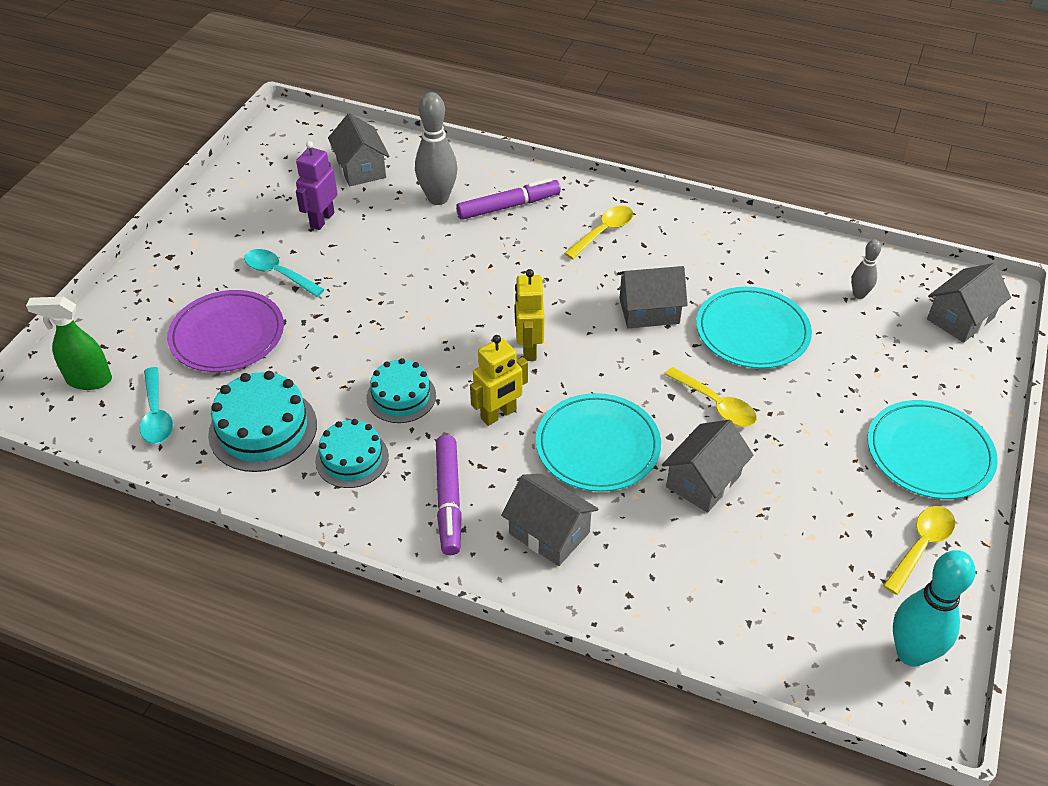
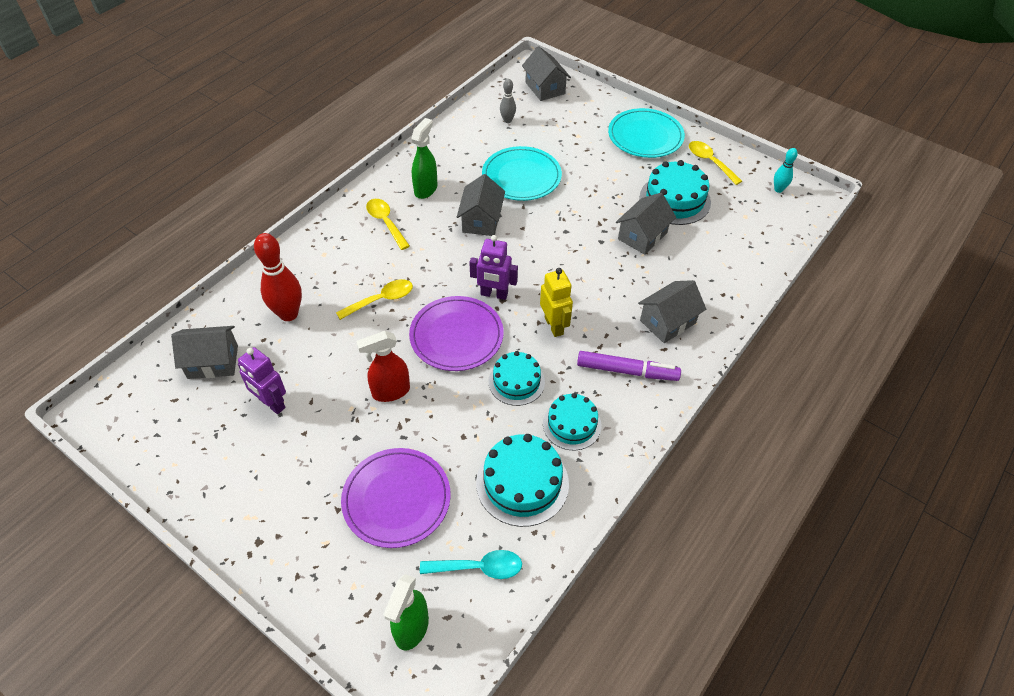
camera: 75 degrees left, 5 degrees up
turquoise spoon [244,249,325,297] -> none
grey bowling pin [415,92,458,205] -> red bowling pin [254,233,302,321]
purple marker [456,178,561,220] -> none
yellow robot [515,269,545,361] -> purple robot [469,235,518,300]
turquoise plate [536,393,661,492] -> none
grey house [662,420,753,513] -> grey house turned 75 degrees clockwise [616,193,676,255]
yellow spoon [665,367,757,427] -> yellow spoon moved to [336,279,413,320]
turquoise bowling pin [893,550,975,667] -> turquoise bowling pin [774,148,798,193], size x0.53
none -> red spray bottle [356,331,410,402]
none -> purple plate [409,296,504,371]
none -> green spray bottle [411,118,437,199]
none -> turquoise cake [640,160,711,225]

